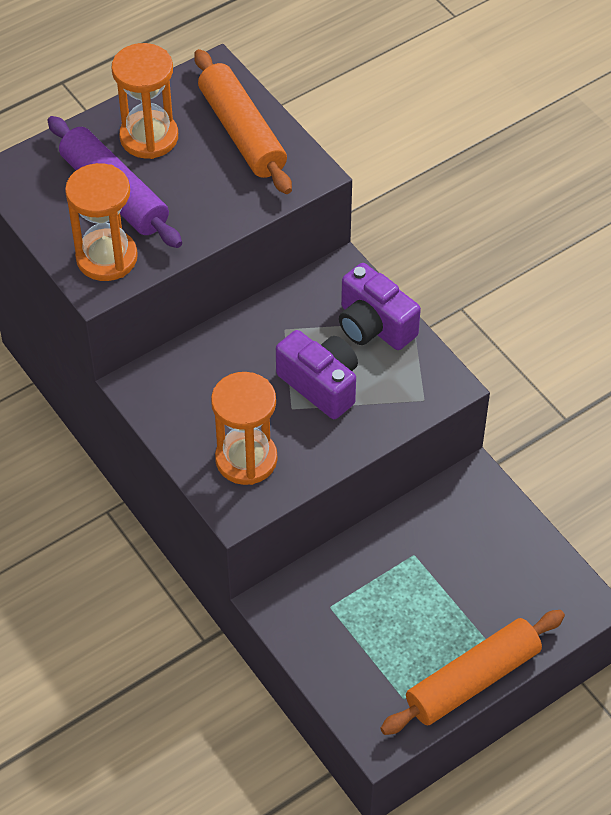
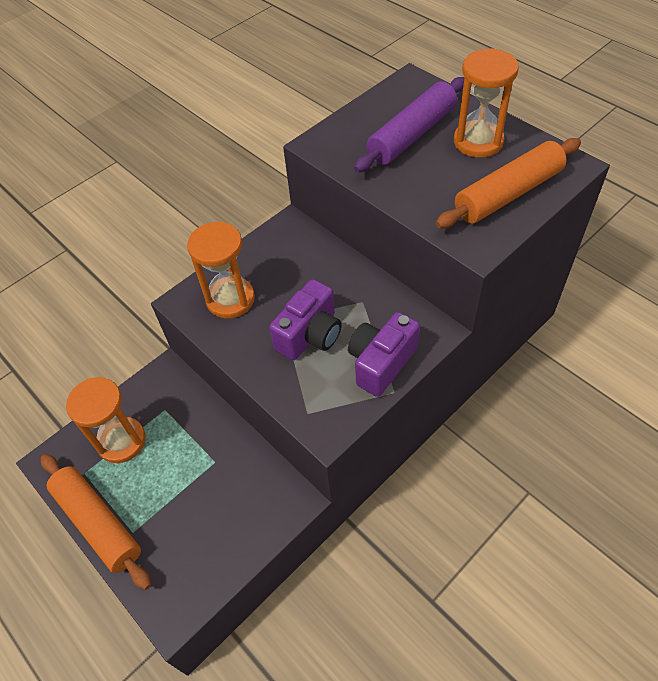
camera: 85 degrees right, 0 degrees up
orange hourglass [65,163,138,281] -> orange hourglass moved to [66,377,146,463]

